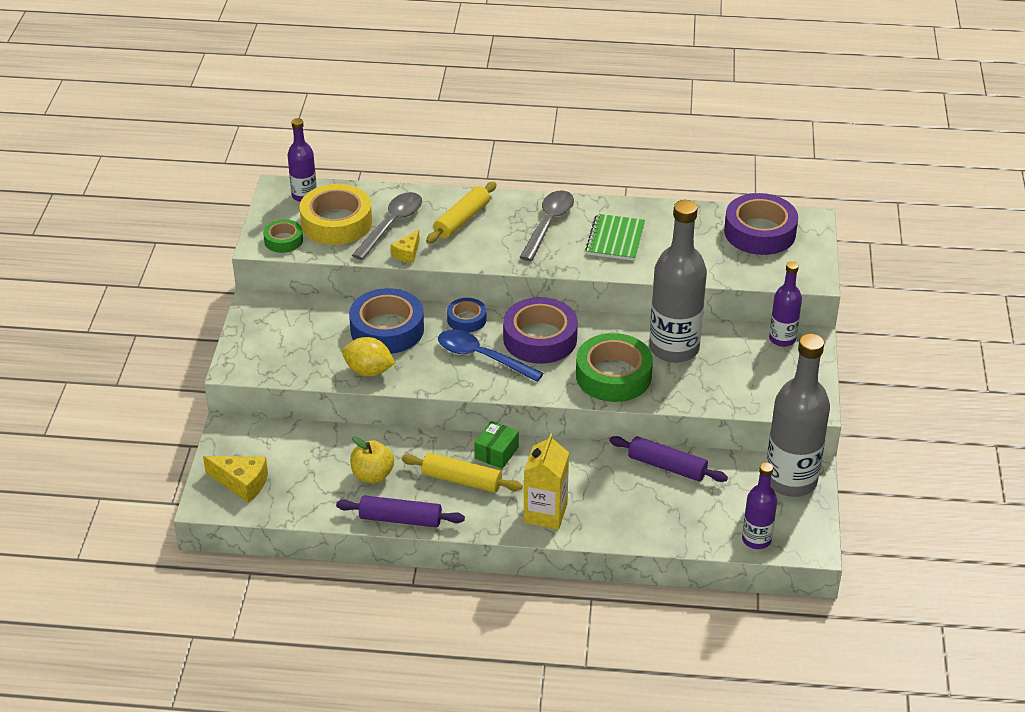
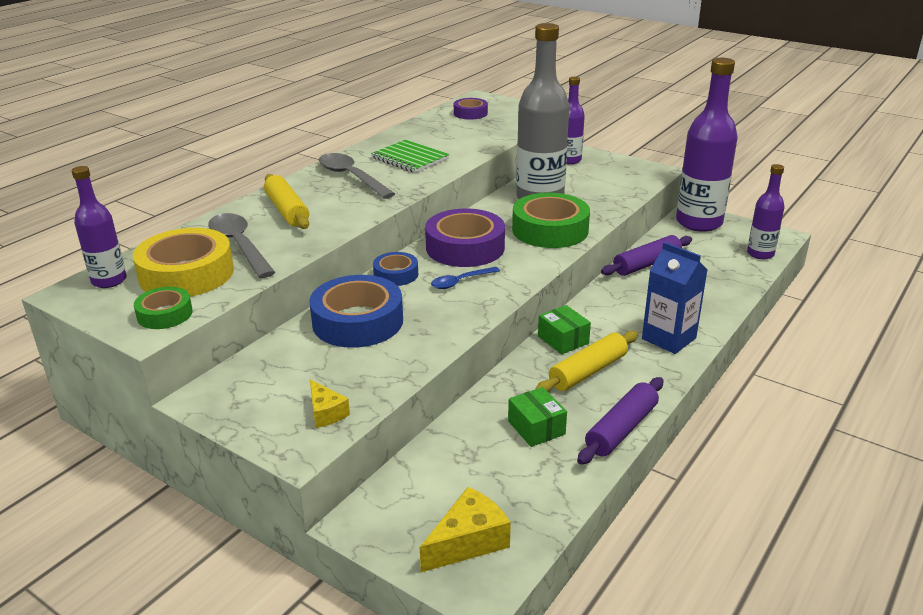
camera: 60 degrees left, 10 degrees down
yellow lemon [342,337,395,376] -> none
yellow apple [350,437,394,483] -> green box [508,387,567,447]
yellow cheese [391,230,420,263] -> yellow cheese moved to [310,379,350,428]
blue spoon [438,329,544,382] -> blue spoon [431,267,500,289], size x0.58
yellow carton [524,433,569,530] -> blue carton [642,242,707,354]
purple tape [724,193,798,255] -> purple tape [454,98,488,120], size x0.54
grey bottle [766,334,830,497] -> purple bottle [676,58,738,232]

